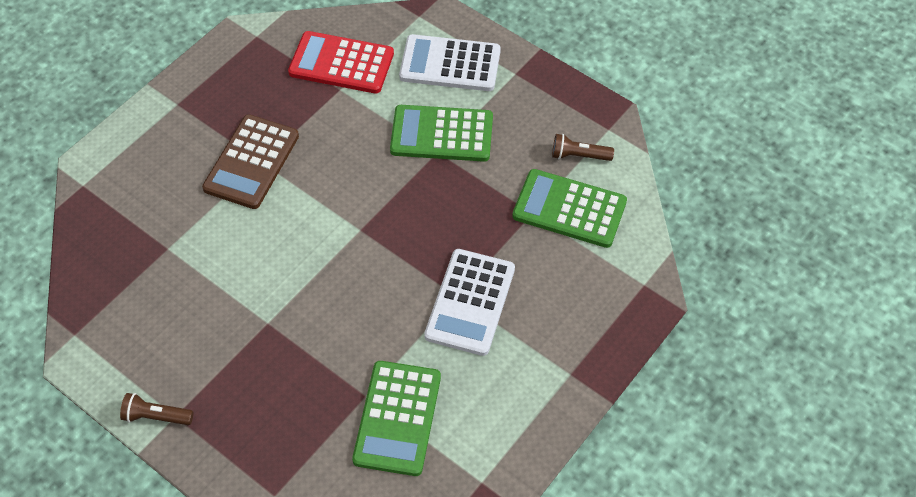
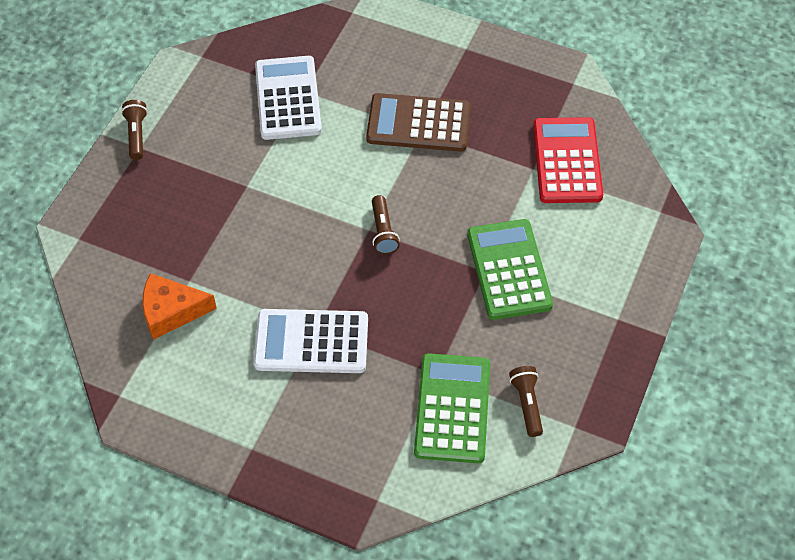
camera: 75 degrees right, 0 degrees up
green calculator [352,361,441,476] -> orange cheese [142,273,217,340]
white calculator [399,34,501,91] -> white calculator moved to [255,56,322,140]
none -> brown flashlight [372,195,400,255]

